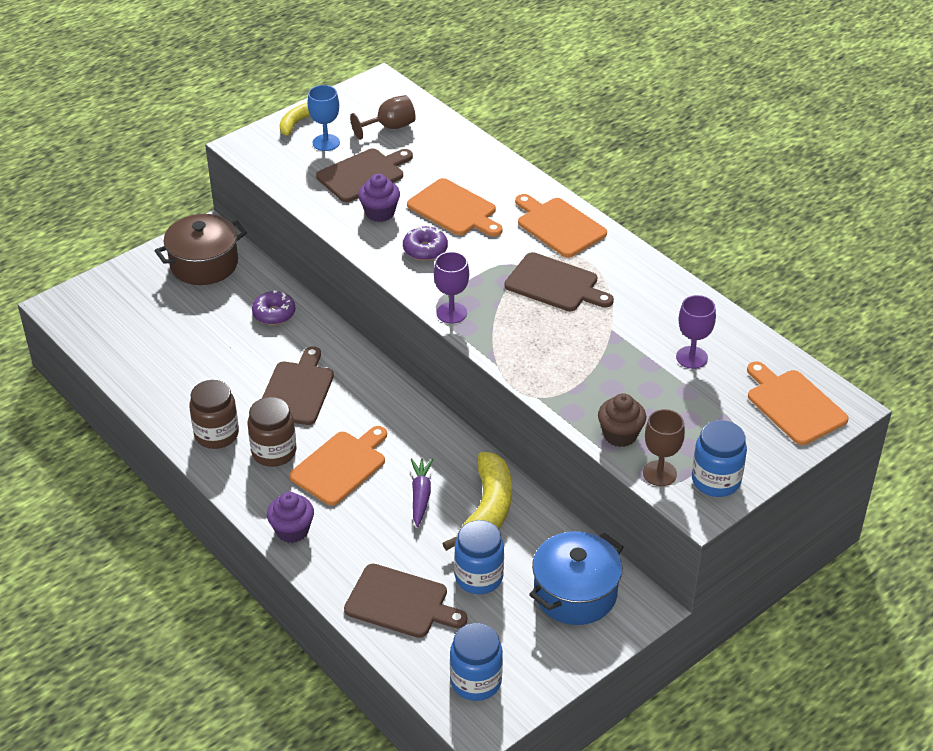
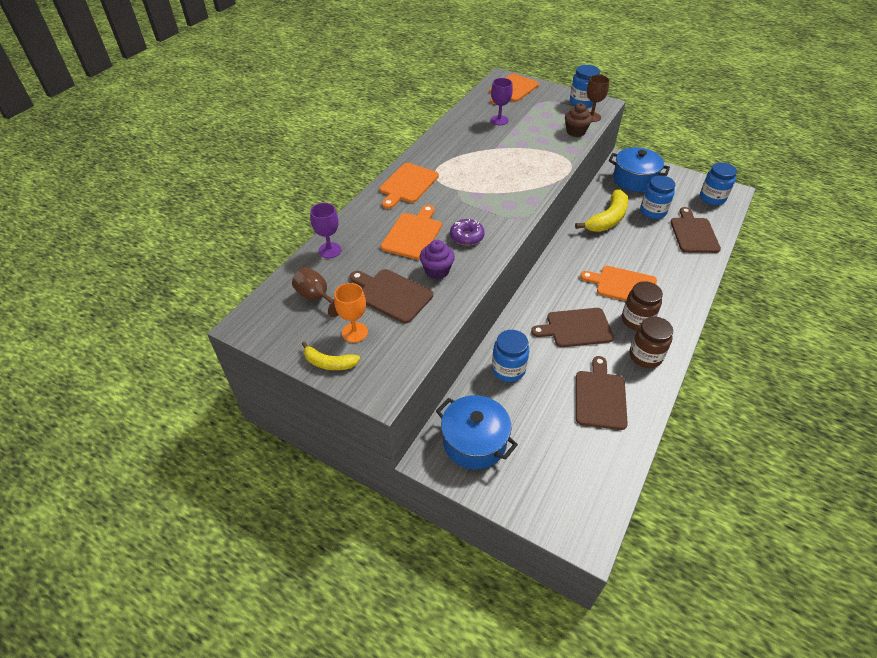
camera: 110 degrees left, 5 degrees up
brown pot [155,214,247,285] -> blue pot [436,395,518,470]
purple donut [252,290,296,325] -> blue jar [492,330,529,382]
purple cupcake [267,492,314,543] -> none
blue goblet [307,85,340,151] -> orange goblet [334,283,368,343]
purple carrot [411,458,433,527] -> none
purple goblet [434,252,469,324] -> purple goblet moved to [310,203,342,258]
yellow banana [442,452,512,551] -> yellow banana turned 135 degrees clockwise [575,189,628,232]
brown cutting board [504,252,614,311] -> brown cutting board moved to [576,356,628,430]

